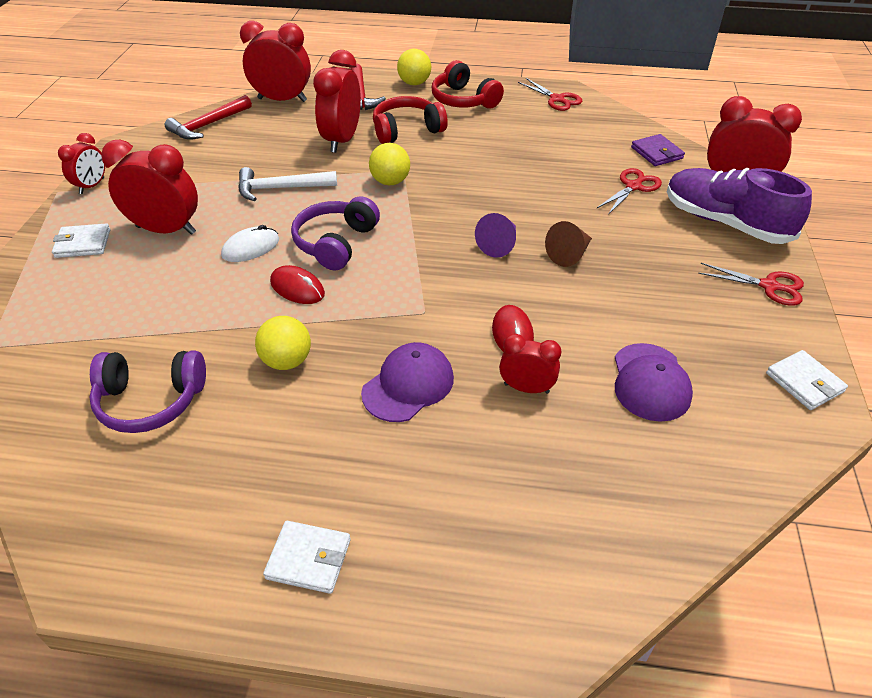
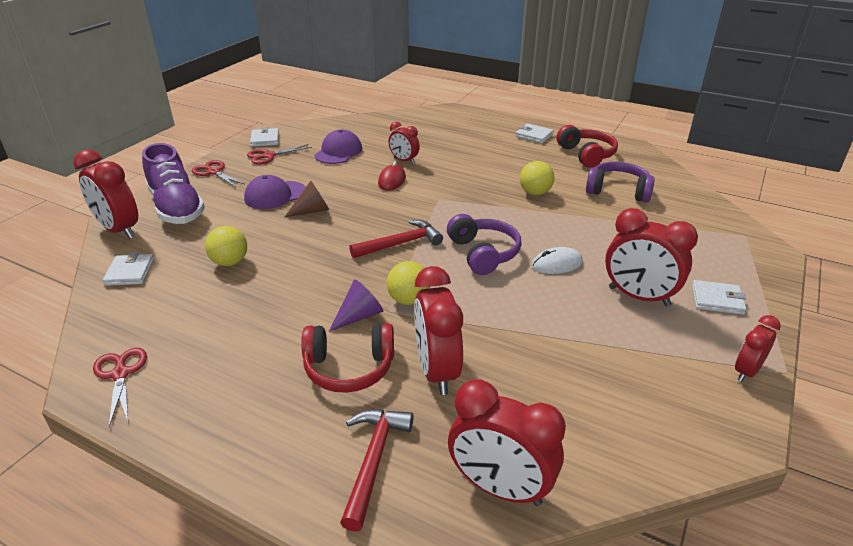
camera: 160 degrees left, 10 degrees down
red hammer [165,95,252,140] -> red hammer moved to [349,220,443,258]
white hammer [238,167,337,201] -> none
red mouse [270,265,325,304] -> none
purple headphones [291,196,380,271] -> purple headphones turned 60 degrees counterclockwise [447,214,522,275]
red clock [313,50,361,153] -> red clock turned 135 degrees clockwise [414,266,463,395]
purple cap [361,342,454,422] -> purple cap moved to [244,175,306,209]
yellow ball [397,49,431,85] -> yellow ball moved to [205,226,247,266]
red headphones [432,60,504,109] -> red headphones moved to [557,125,618,168]
purple cone [475,213,516,258] -> purple cone moved to [329,280,383,332]
red scissors [597,168,662,215] -> red scissors moved to [247,144,312,165]
purple wallet [631,134,685,166] -> white wallet [103,253,154,286]

